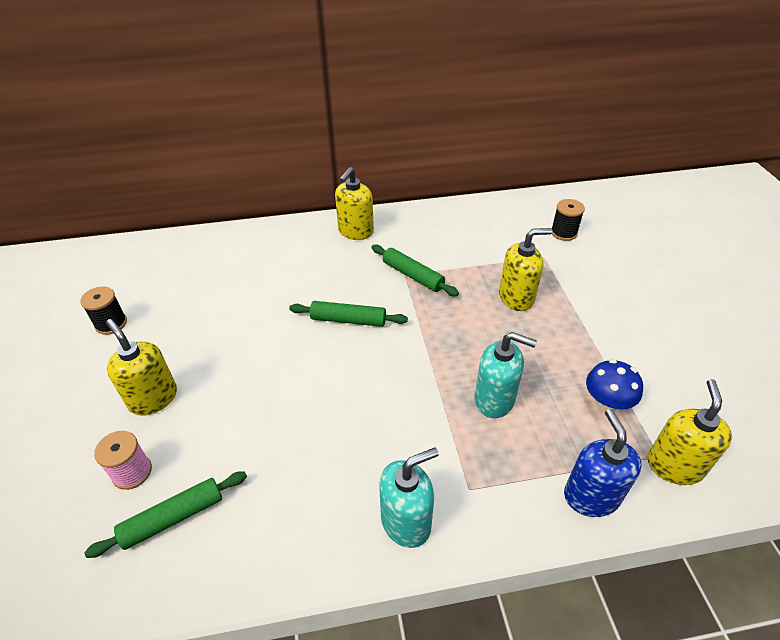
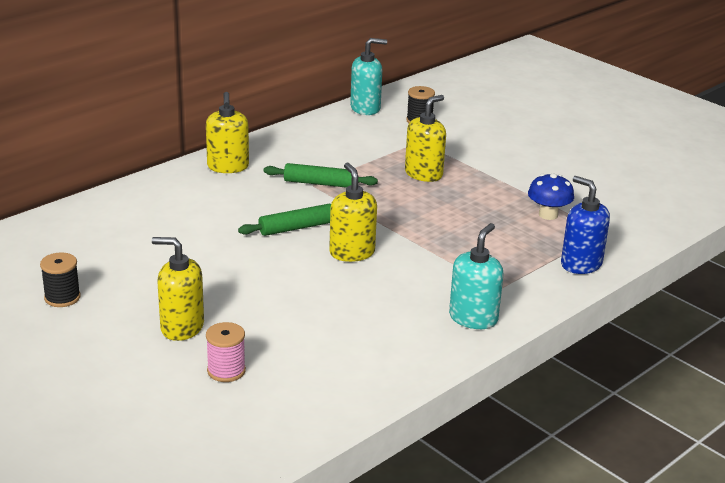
camera: 35 degrees left, 15 degrees down
green rolling pin [84,471,247,558] -> none
turquoise soap dispenser [474,332,537,418] -> turquoise soap dispenser moved to [350,38,387,115]
yellow soap dispenser [647,379,732,485] -> yellow soap dispenser moved to [329,163,377,262]

